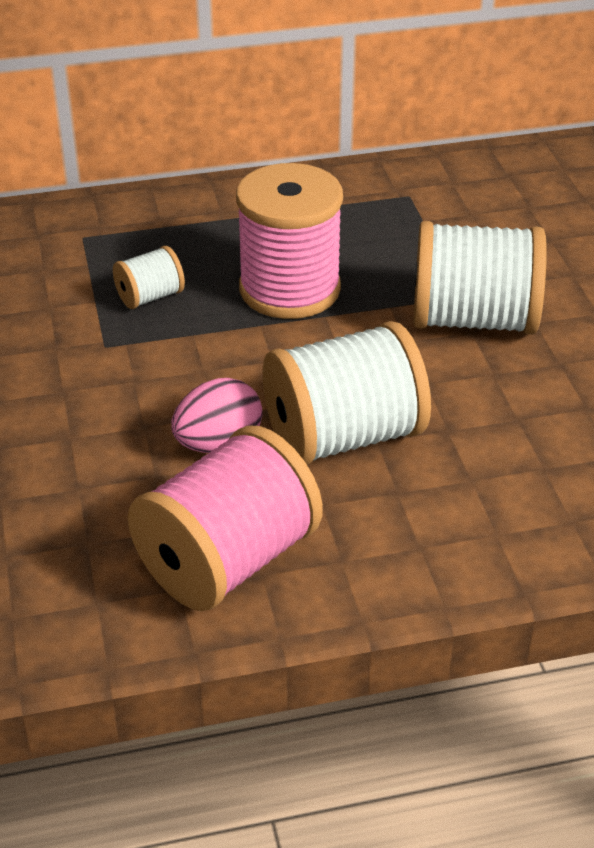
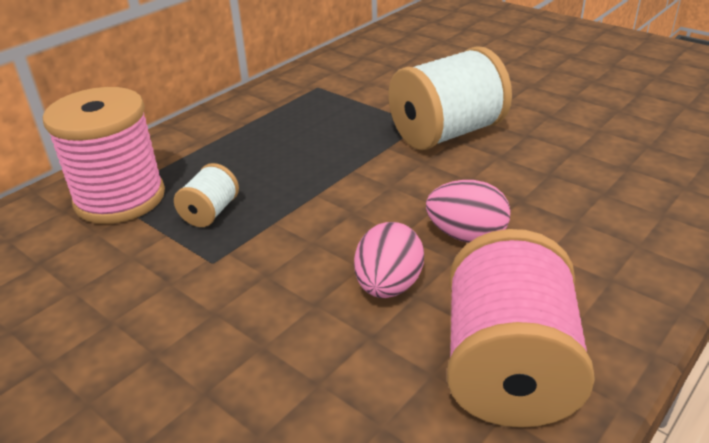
camera: 35 degrees left, 5 degrees down
pink spool [236,163,343,319] -> pink spool moved to [43,87,165,224]
white spool [263,321,431,465] -> pink egg [426,180,511,243]

